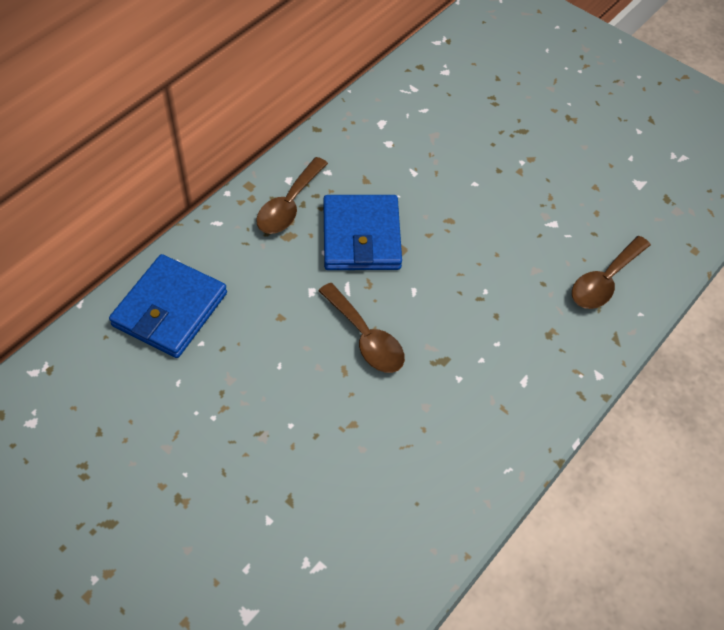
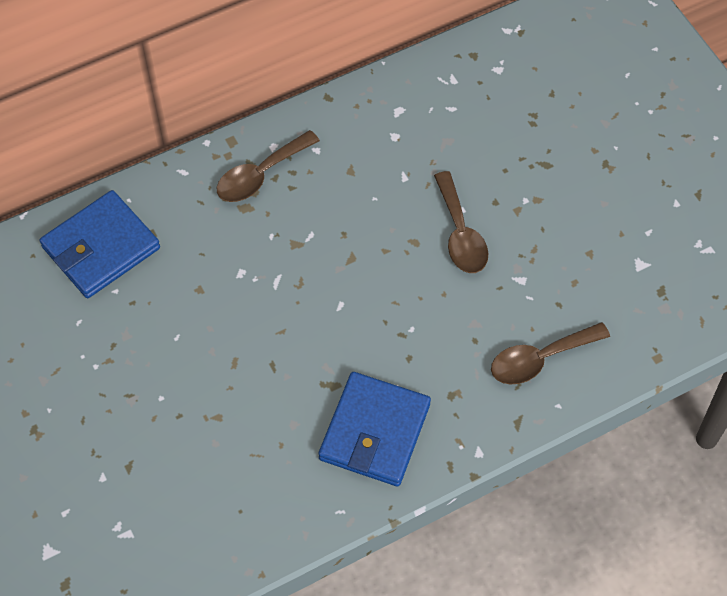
camera: 25 degrees right, 5 degrees up
brown spoon [318,283,405,373] -> brown spoon moved to [434,171,488,273]
blue wallet [324,195,402,270] -> blue wallet moved to [318,372,431,486]

